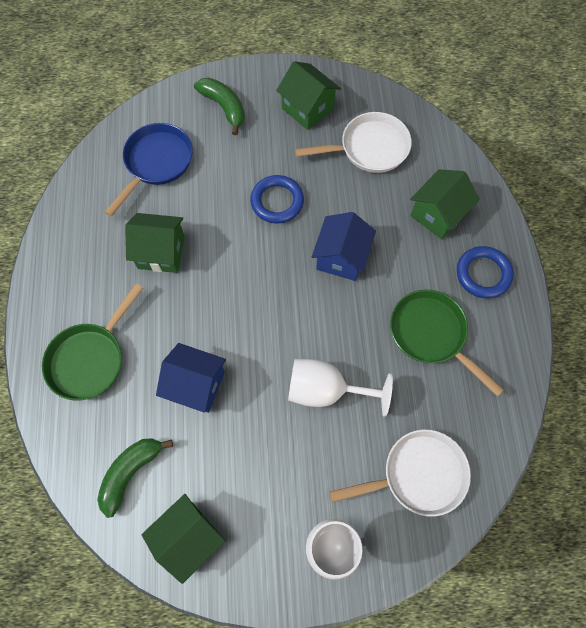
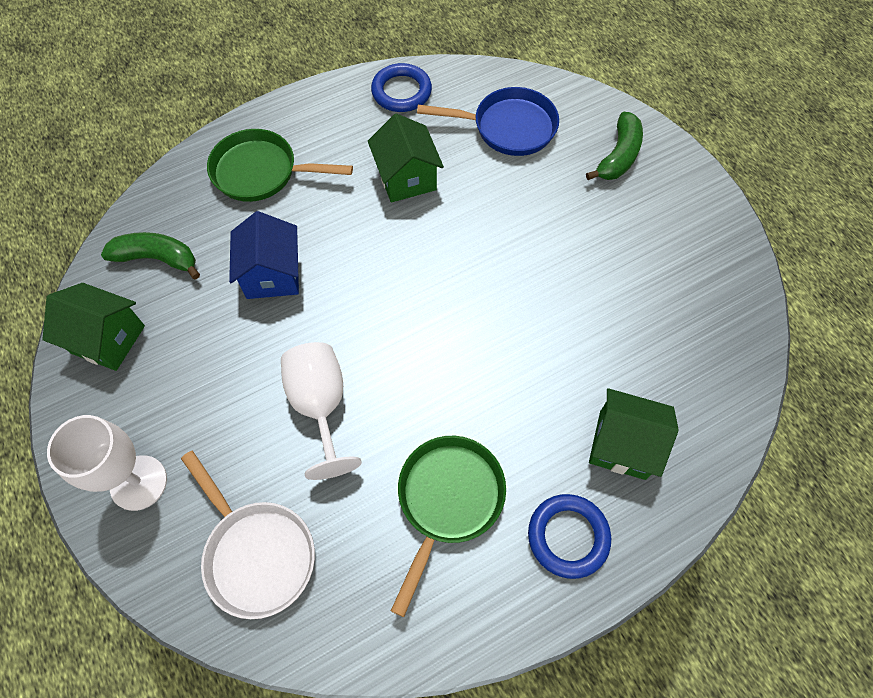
camera: 65 degrees right, 5 degrees down
blue ring [250,175,304,223] -> blue ring moved to [371,63,432,112]
green house [276,61,341,130] -> none
white pan [295,112,412,173] -> none
blue house [312,212,376,281] -> none

